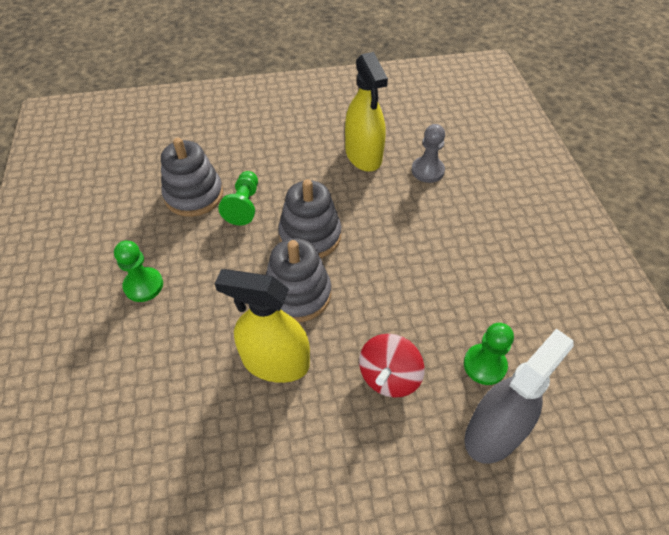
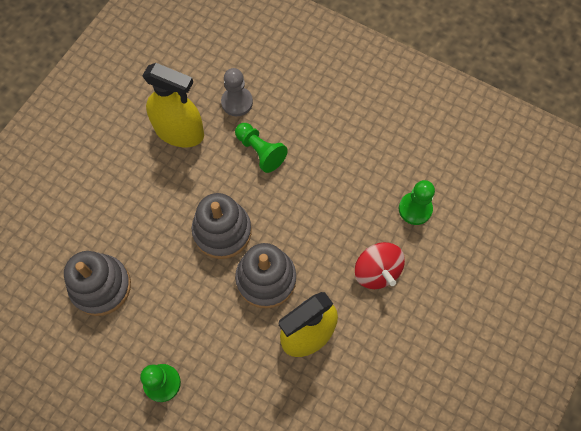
camera: 50 degrees left, 15 degrees up
green pawn [218,171,258,226] -> green pawn moved to [235,123,288,173]
grey spray bottle [465,329,574,464] -> none

